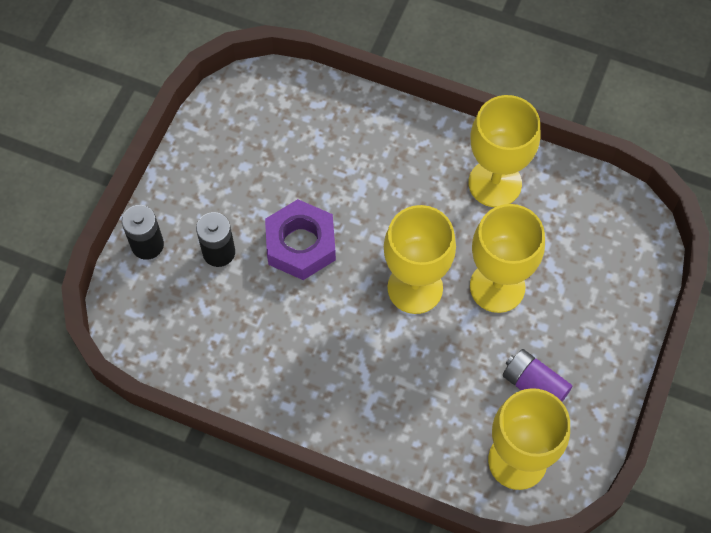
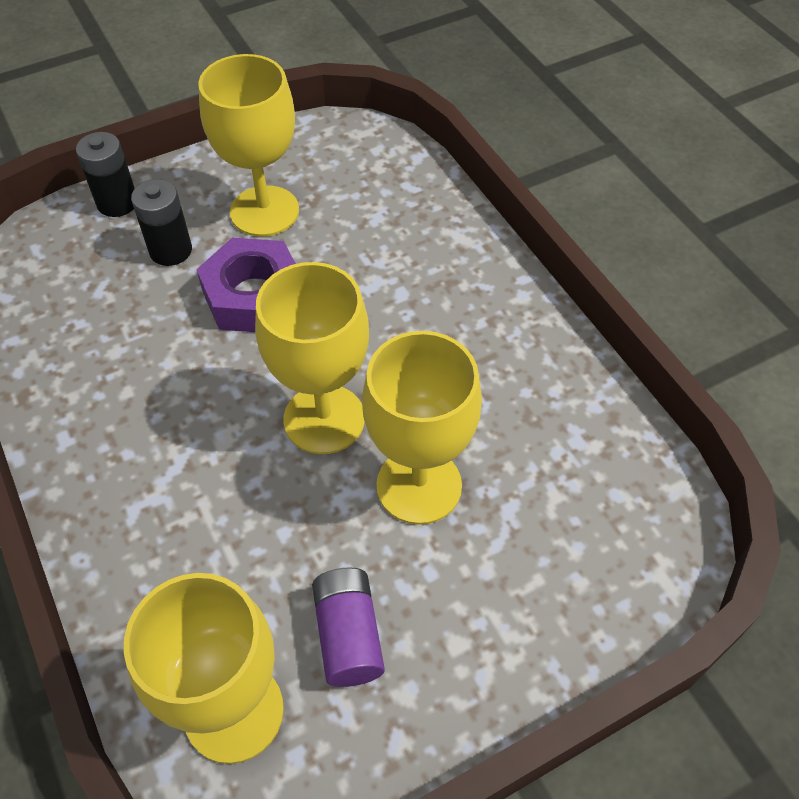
camera: 40 degrees right, 10 degrees down
yellow goblet [468,95,541,207] -> yellow goblet moved to [198,54,299,237]

